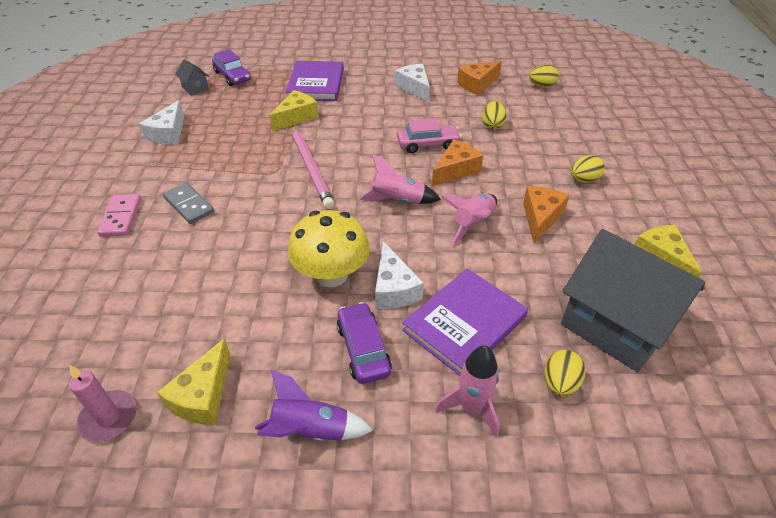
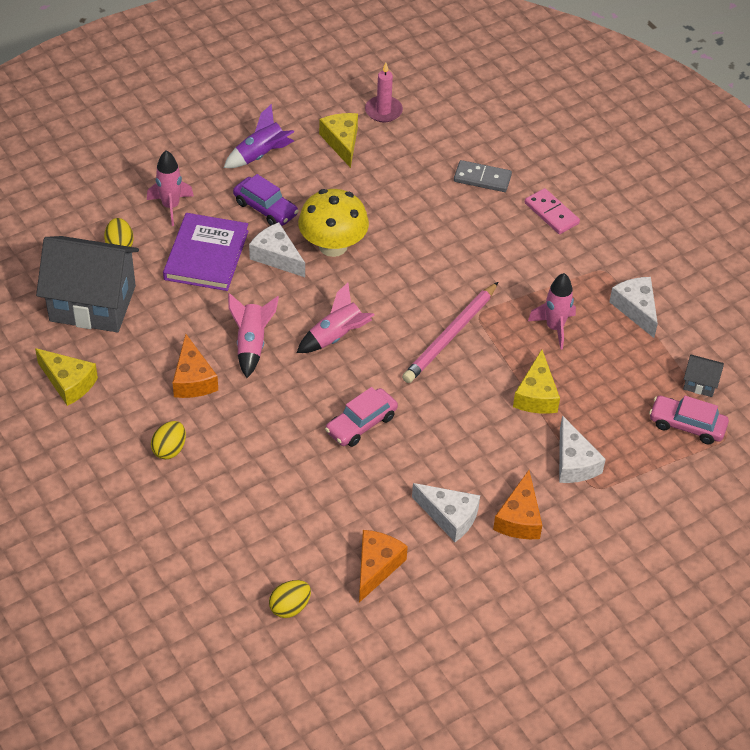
camera: 145 degrees right, 5 degrees up
grey domino [163,182,214,224] -> grey domino moved to [454,160,512,192]
purple car [212,49,251,86] -> pink car [649,396,729,444]
purple book [286,61,344,101] -> white cheese [559,415,606,483]
pink pencil [292,125,334,209] -> pink pencil turned 90 degrees counterclockwise [402,282,498,383]
orange cheese [432,139,483,186] -> orange cheese moved to [493,470,542,539]
yellow egg [482,101,506,130] -> none
none -> pink rocket [528,273,576,350]

